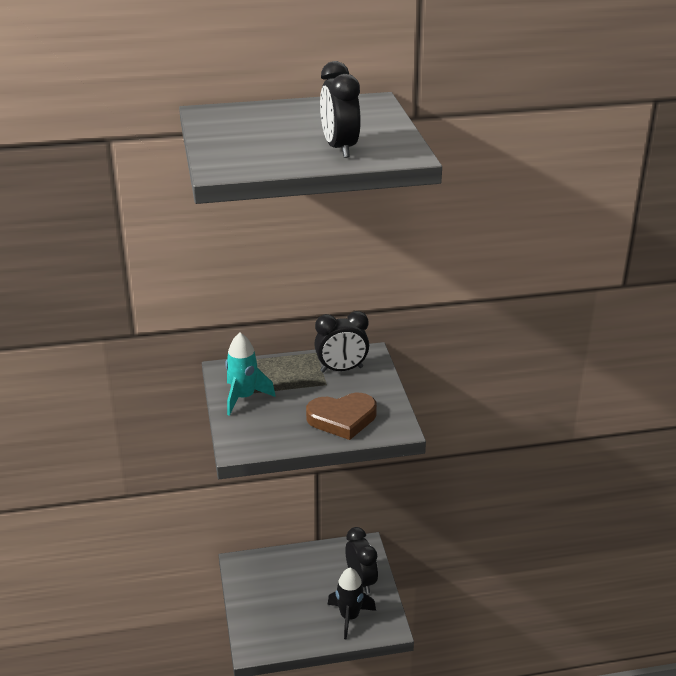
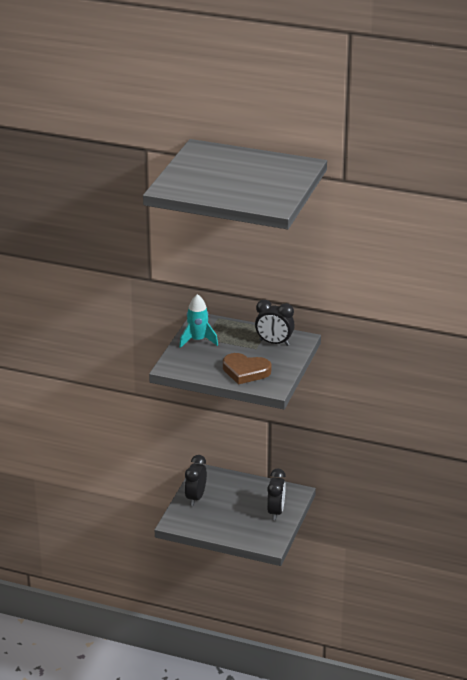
camera: 30 degrees right, 0 degrees up
black clock [320,61,361,158] -> black clock moved to [184,455,207,506]
black rocket [327,568,376,640] -> none

